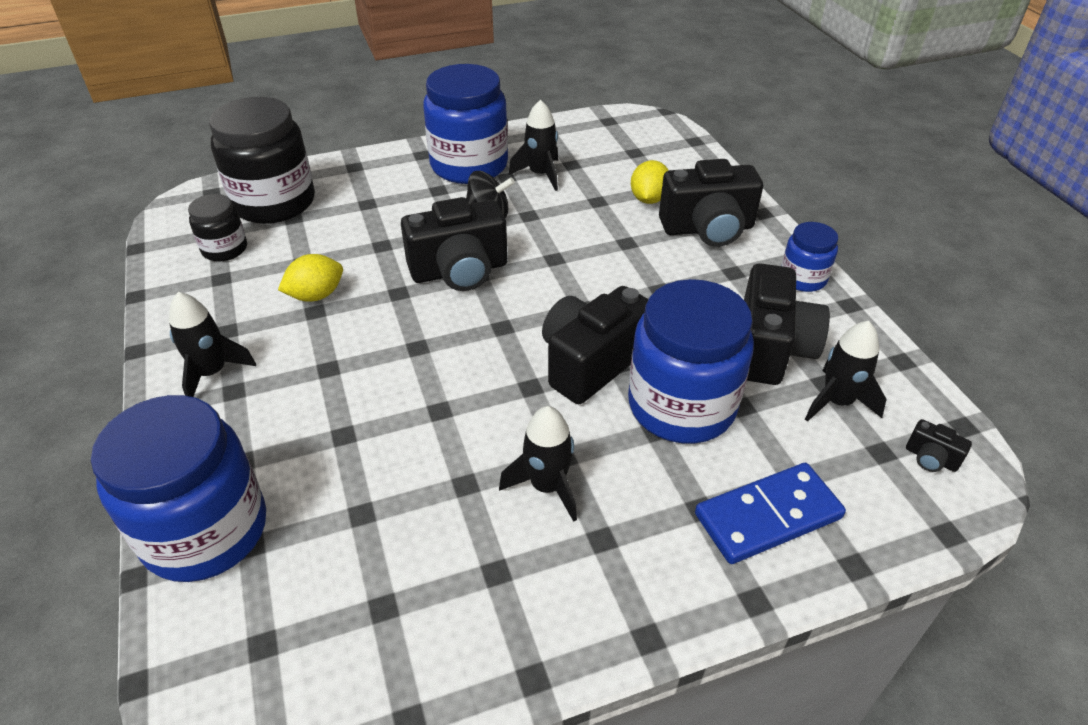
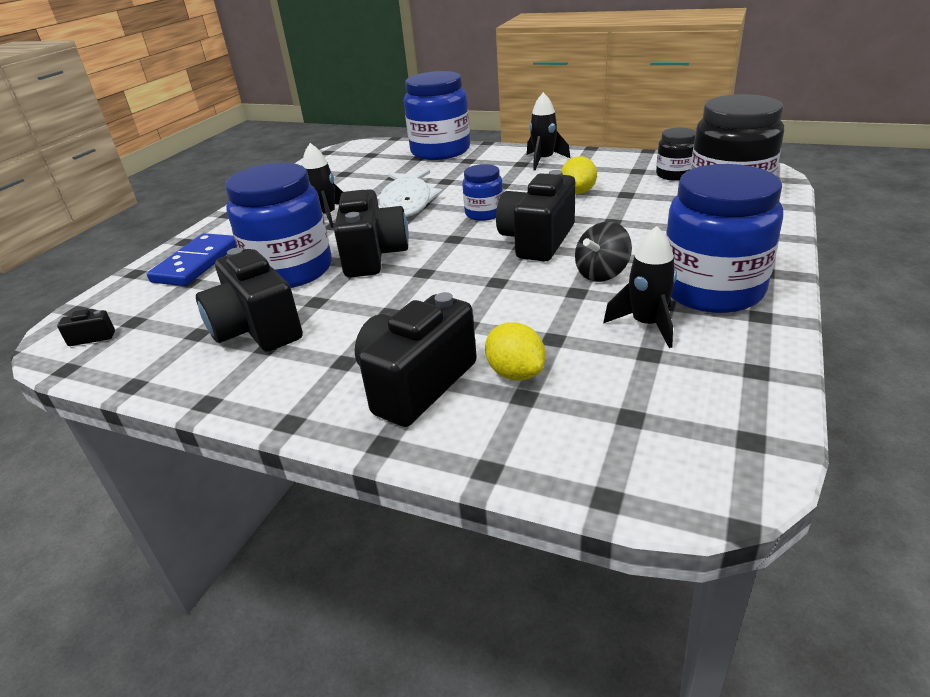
camera: 135 degrees right, 10 degrees down
blue jar [781,222,838,292] -> blue jar moved to [462,164,503,221]
black rocket [805,321,887,422] -> none
none -> white fish [379,170,443,217]

